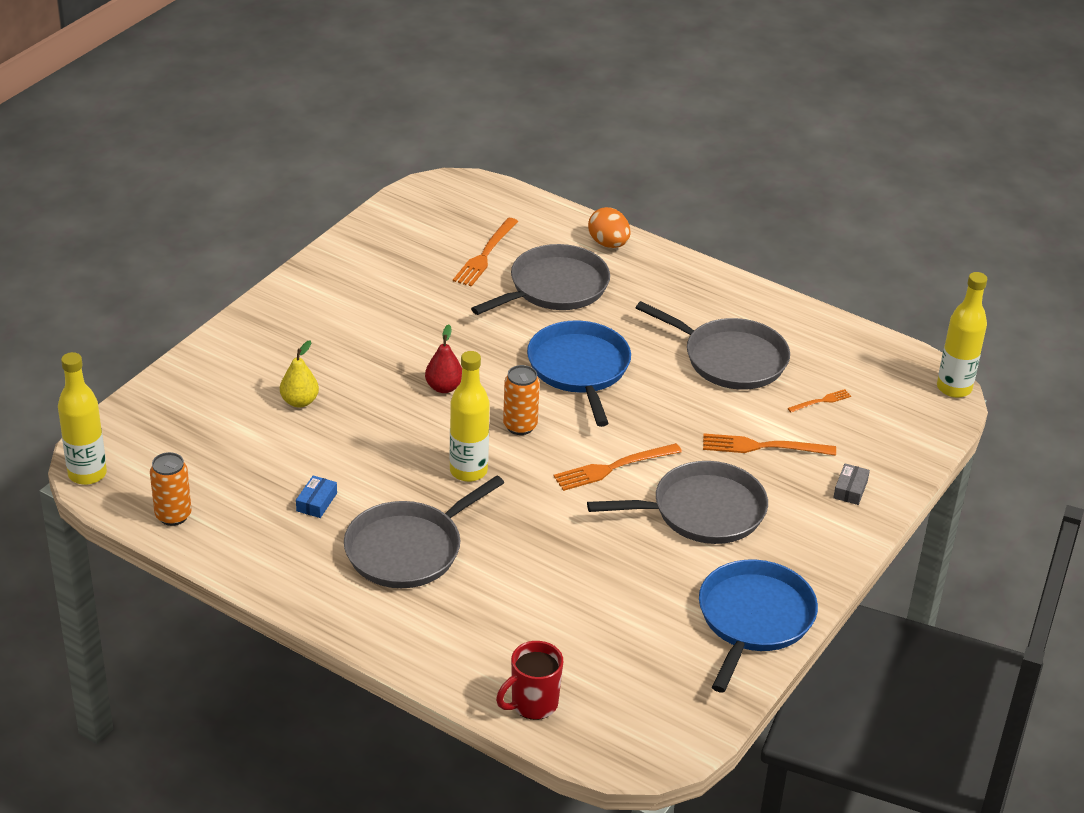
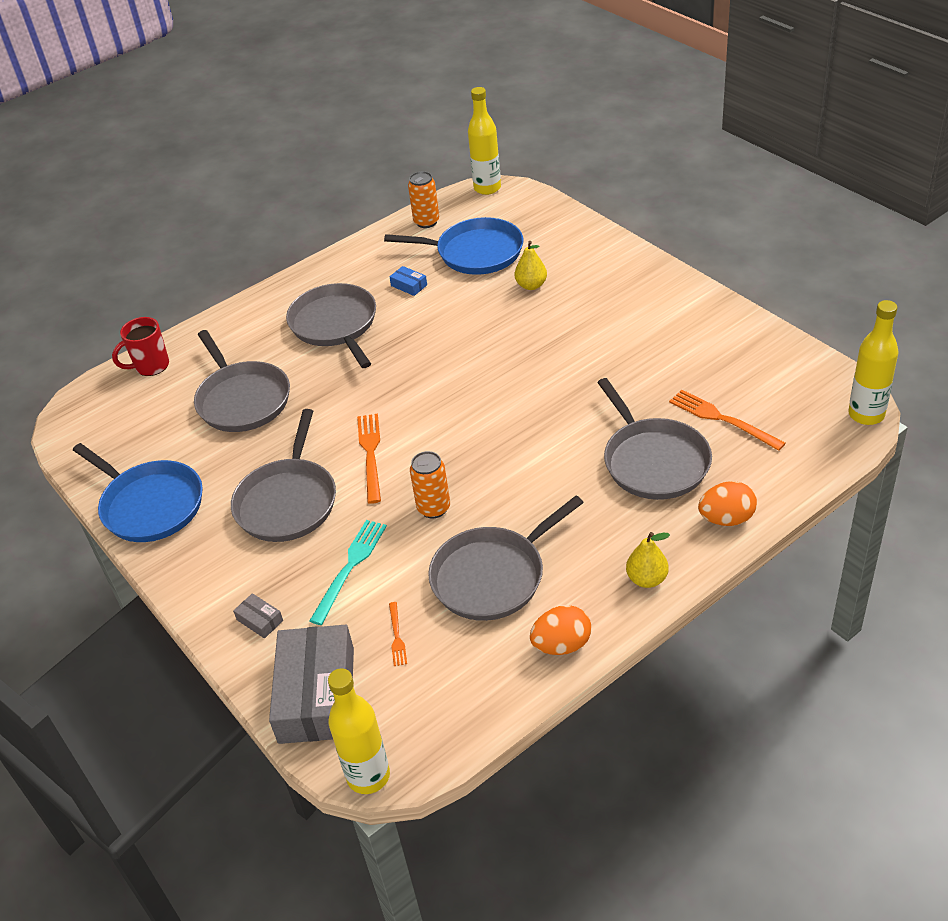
camera: 115 degrees right, 5 degrees up
red pear [425,325,462,393] -> none
yellow bottle [450,351,490,482] -> yellow bottle moved to [848,300,898,425]
red mug [496,641,563,720] -> red mug turned 105 degrees counterclockwise [112,317,169,376]
orange can [503,365,540,435] -> orange can moved to [410,451,450,519]
blue pan [527,320,631,427] -> blue pan moved to [384,217,523,275]
orange fork [703,433,836,456] -> turquoise fork [309,520,387,625]
none -> grey pan [194,330,290,432]
none -> grey box [269,625,354,744]
none -> orange egg [530,605,591,655]
none -> yellow pear [626,532,670,588]

